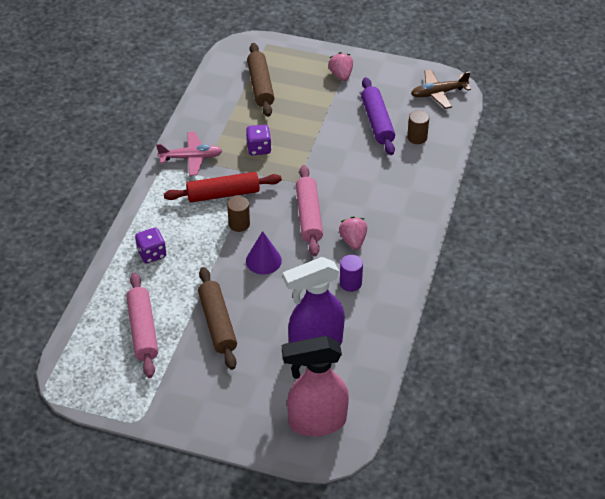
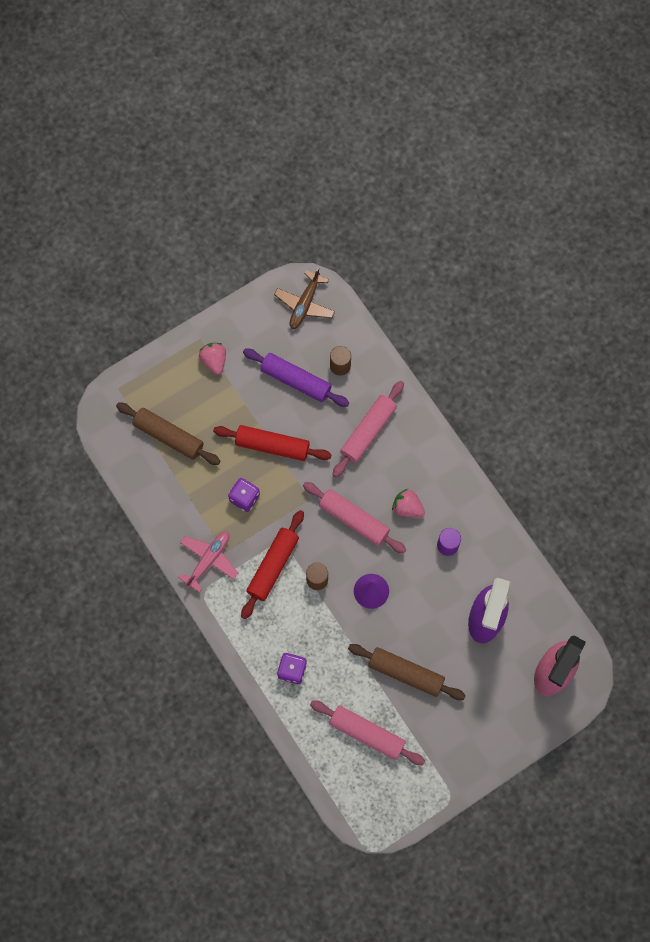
camera: 50 degrees left, 25 degrees up
pink strawberry [328,52,353,81] -> pink strawberry turned 45 degrees clockwise [199,343,226,375]
none -> red rolling pin [213,425,332,461]
none -> pink rolling pin [332,381,404,478]

